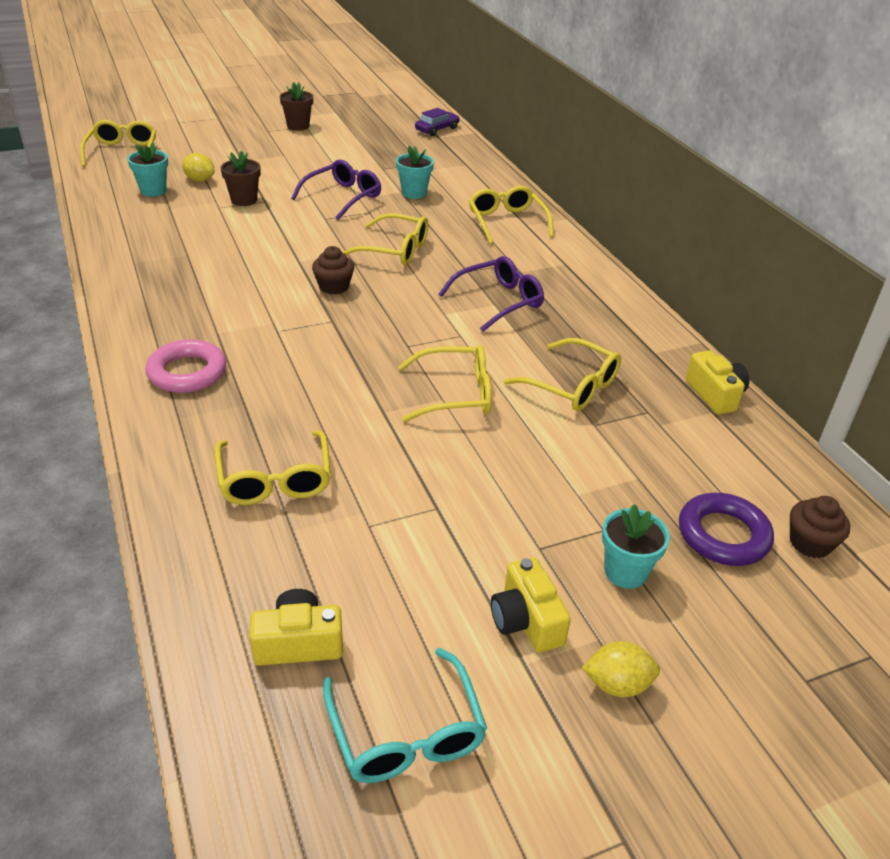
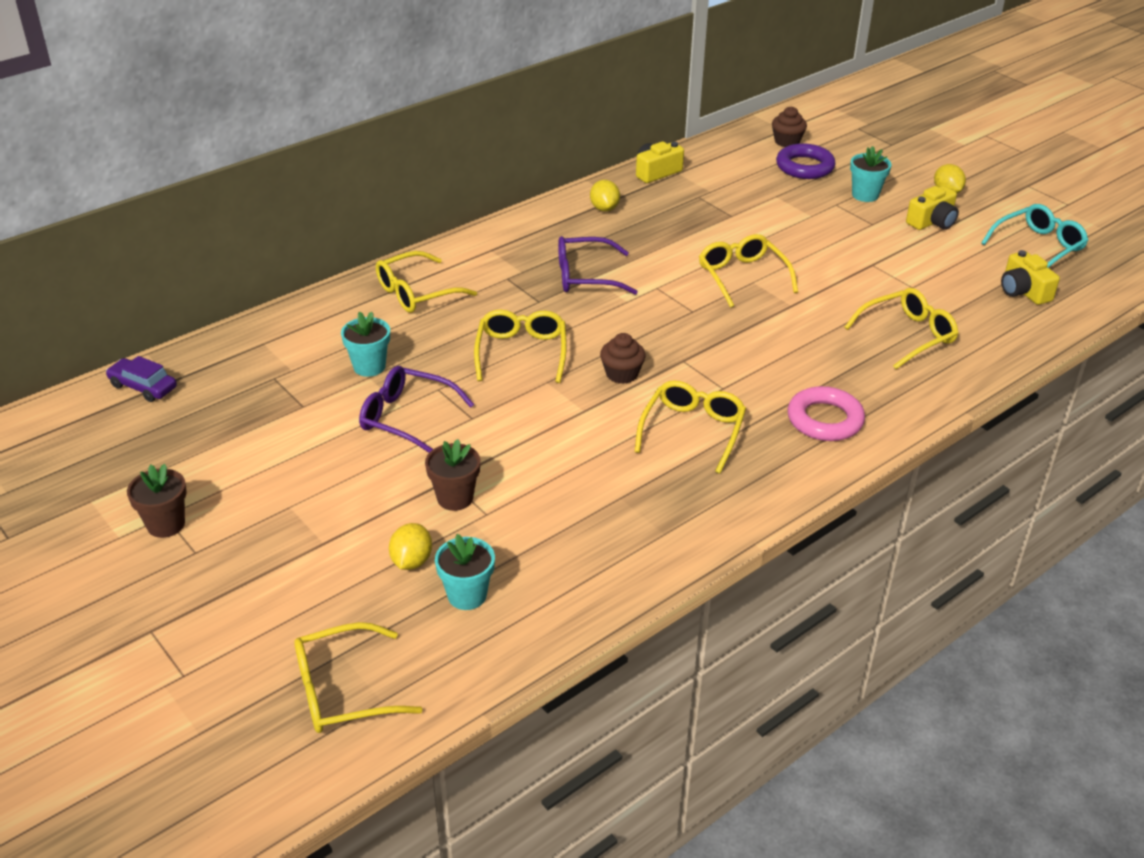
camera: 105 degrees left, 0 degrees up
purple glasses [439,256,544,332] -> purple glasses turned 45 degrees counterclockwise [558,236,638,295]
yellow glasses [504,338,621,411] -> yellow glasses moved to [635,380,746,474]
none -> yellow lemon [590,180,620,212]

